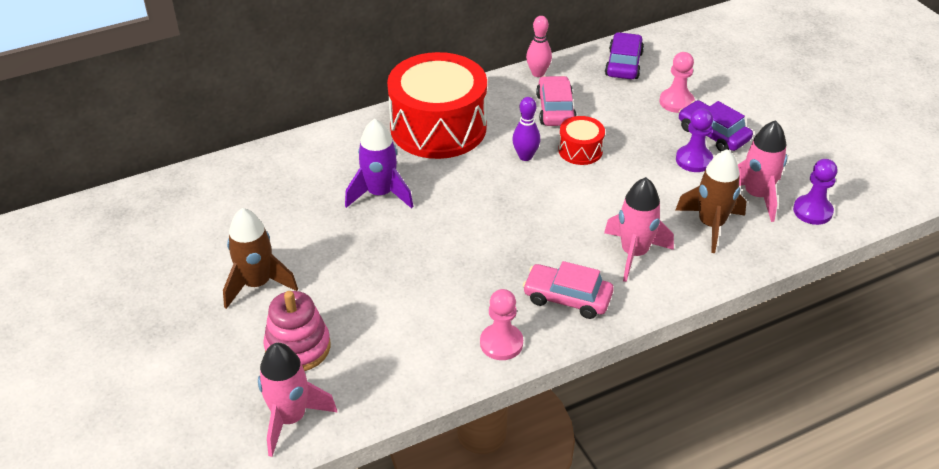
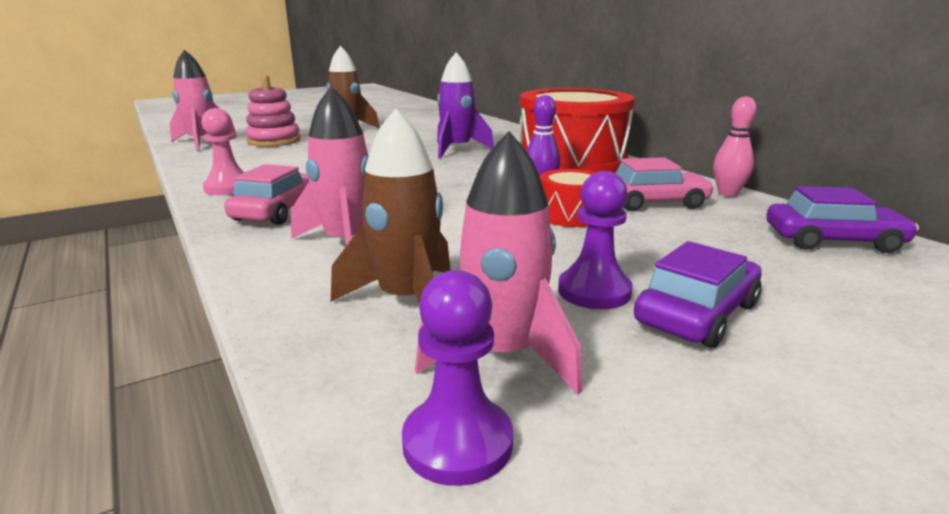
camera: 85 degrees right, 20 degrees down
pink pawn [660,52,695,113] -> none

